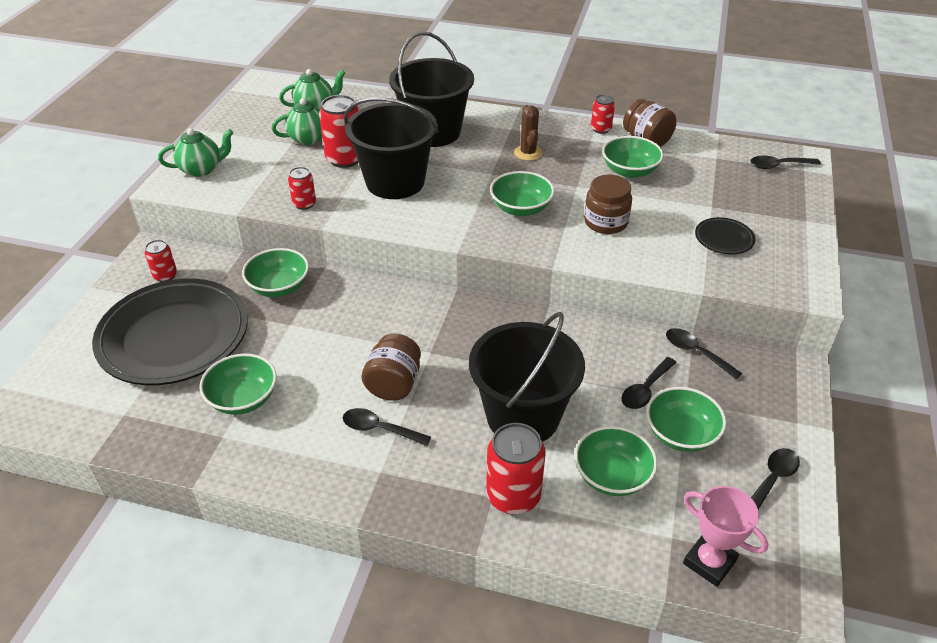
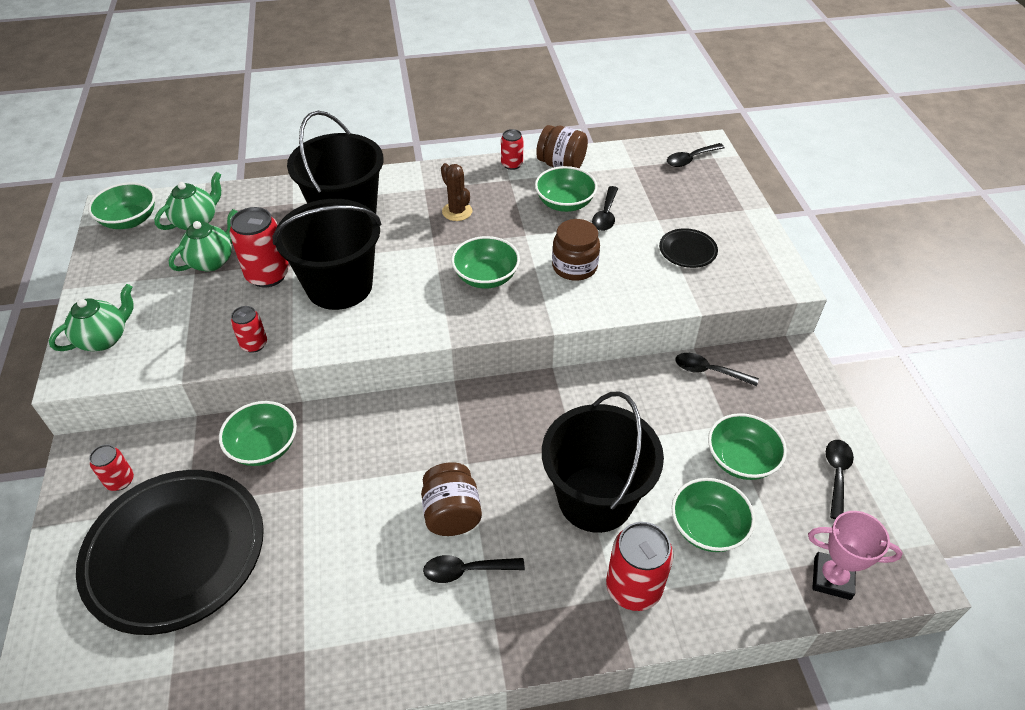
camera: 25 degrees left, 5 degrees up
green bowl [199,353,277,415] -> green bowl moved to [88,182,155,229]
black spoon [621,357,676,409] -> black spoon moved to [592,186,618,231]

